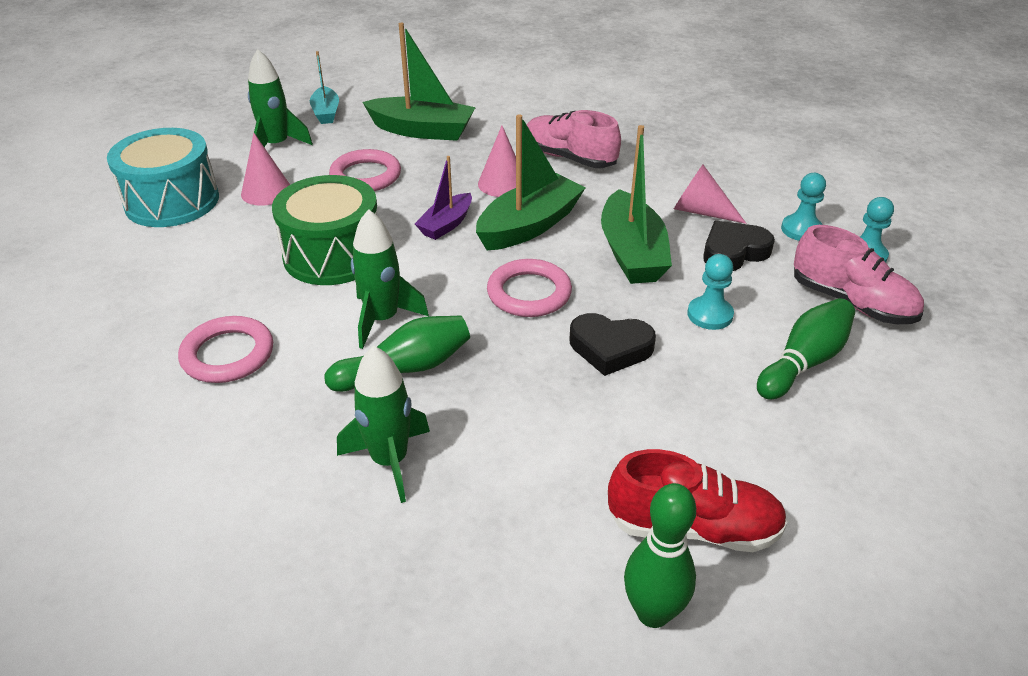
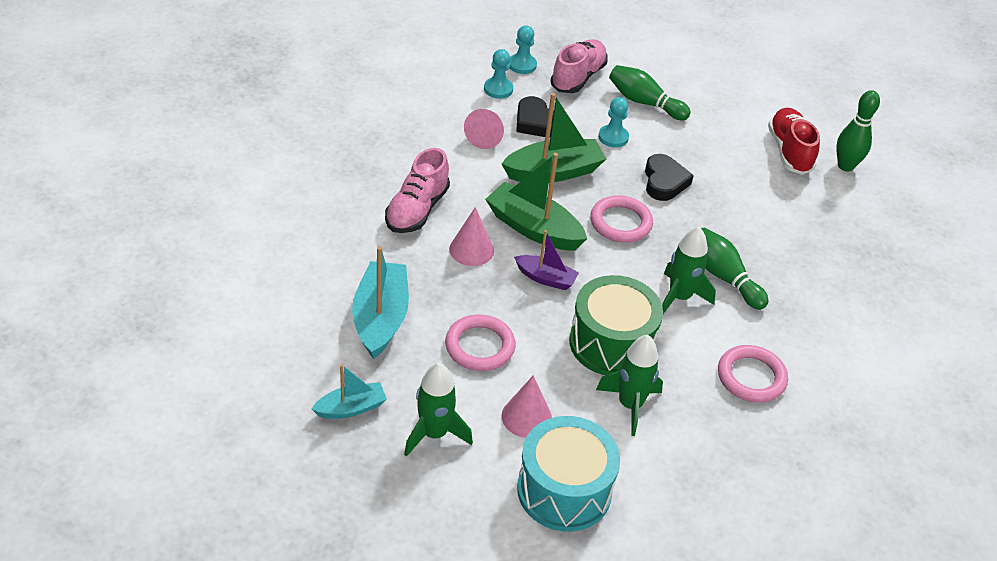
camera: 105 degrees left, 5 degrees up
green rocket [337,346,430,503] -> green rocket moved to [596,335,663,436]
green boat [363,23,476,141] -> turquoise boat [352,246,409,359]

